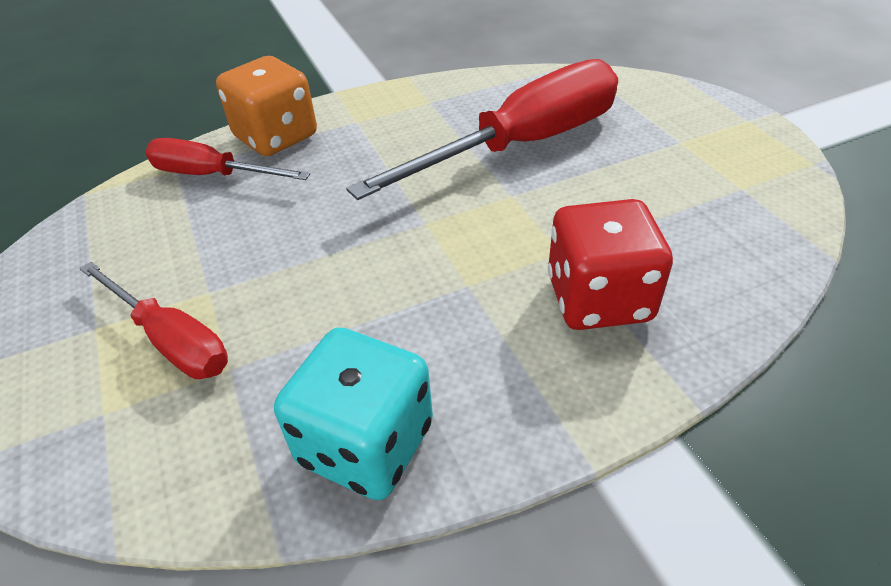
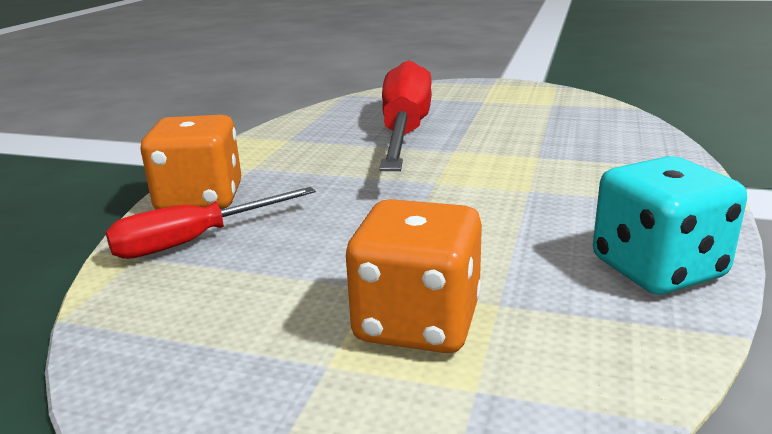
camera: 50 degrees left, 20 degrees down
red screwdriver [80,262,228,379] -> orange dice [346,199,482,353]
red dice [548,199,673,330] -> none

